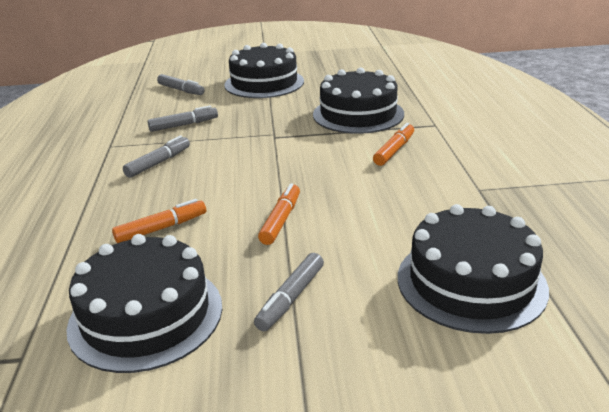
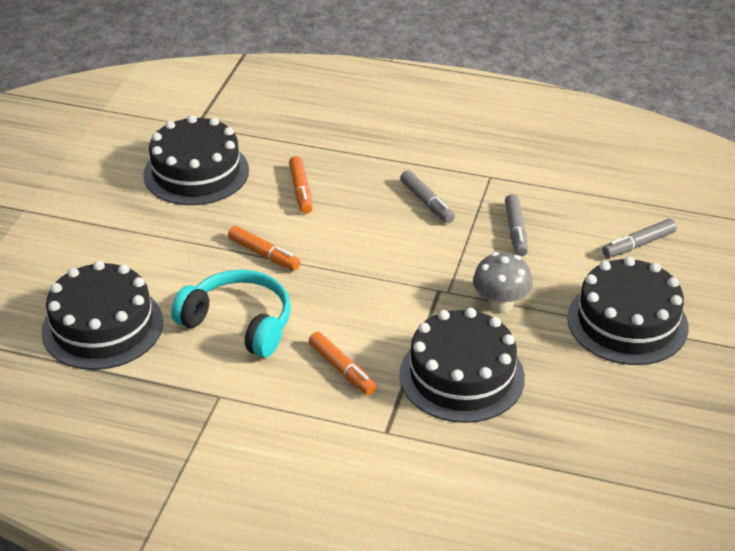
camera: 110 degrees right, 10 degrees up
grey marker [254,253,324,331] -> none
none -> turquoise headphones [171,269,291,358]
none -> grey mushroom [473,252,532,312]

